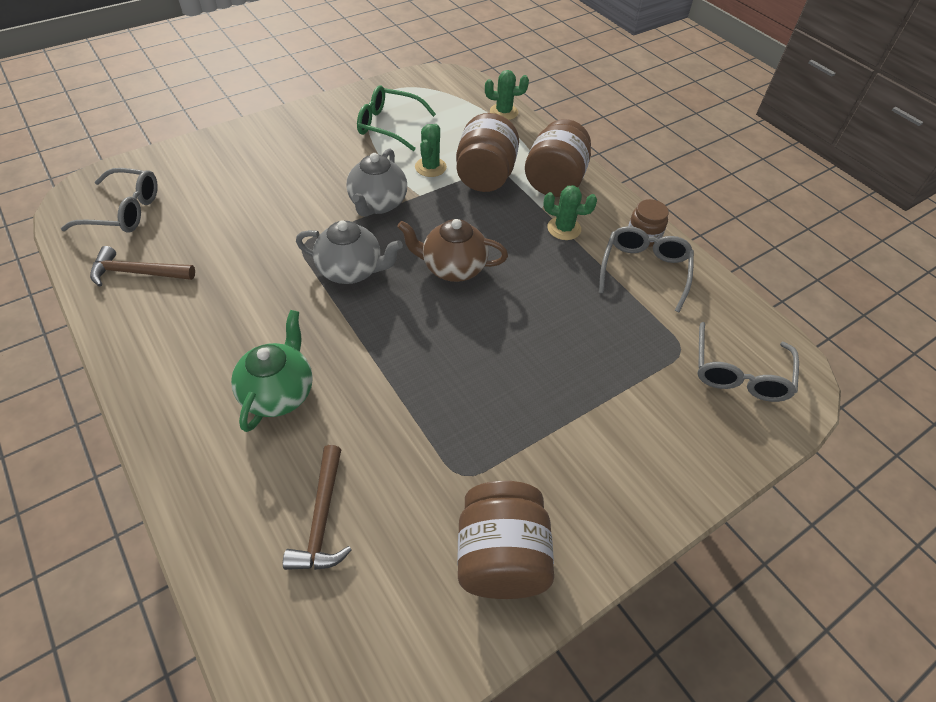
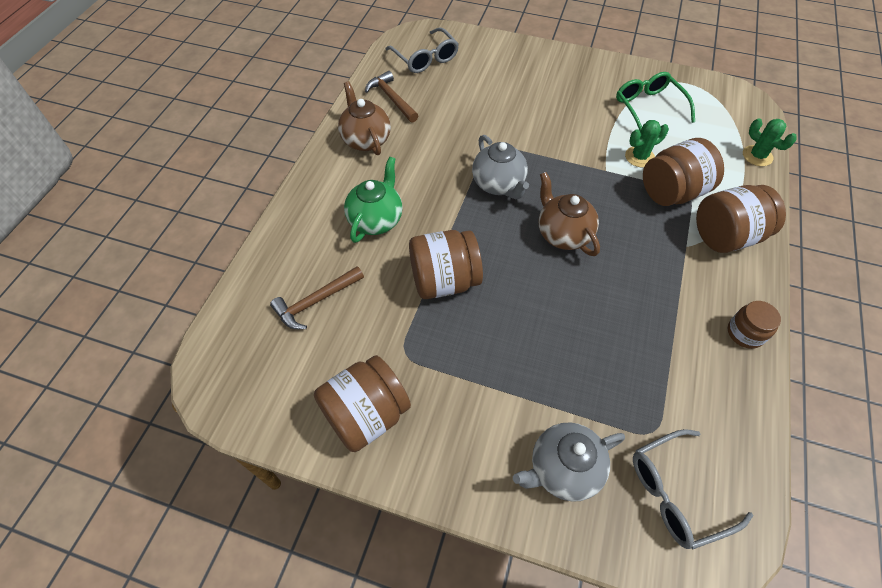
camera: 55 degrees right, 5 degrees up
green teapot [231,310,313,432] -> green teapot turned 45 degrees counterclockwise [344,157,403,243]
grey teapot [346,148,407,217] -> grey teapot moved to [513,422,625,502]
green cactus [543,185,597,240] -> none
grey glasses [599,226,694,312] -> none
none -> brown teapot [338,81,391,155]
none -> brown jar [409,230,483,299]

